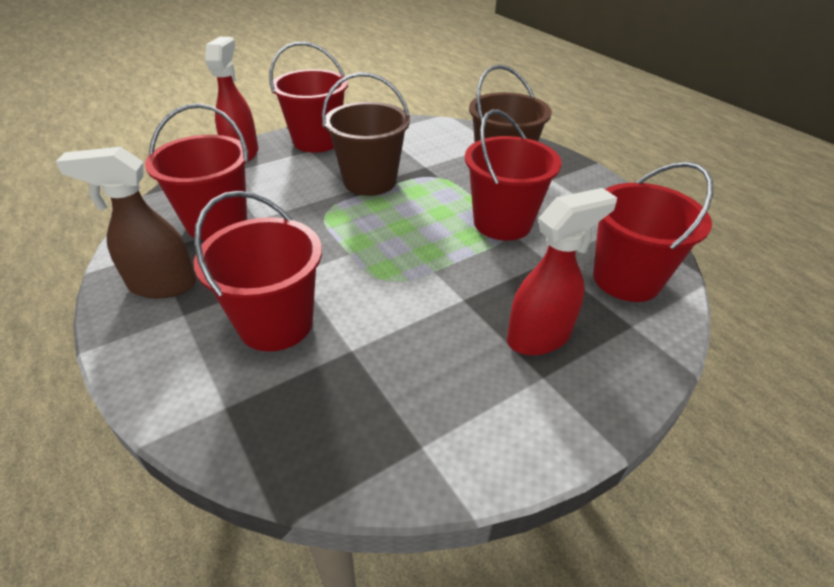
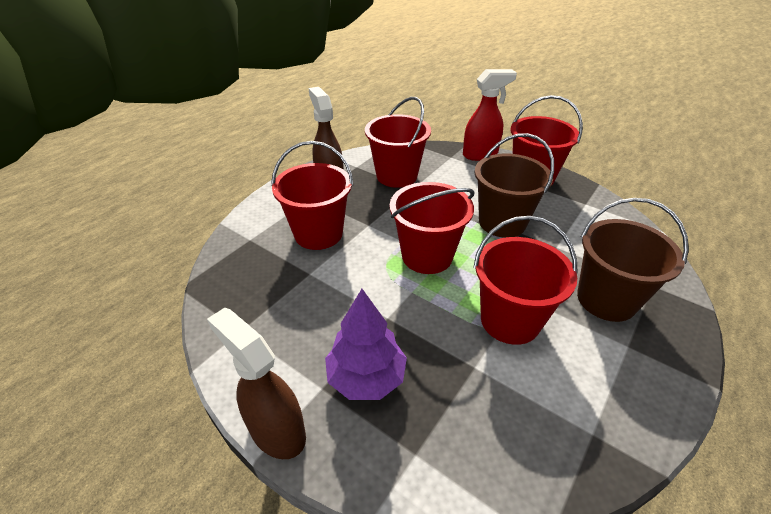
camera: 70 degrees right, 0 degrees up
red spray bottle [507,188,617,355] -> purple tree [325,289,407,400]
red bucket [593,162,713,302] -> red bucket moved to [390,182,475,274]
none -> brown spray bottle [207,308,306,459]

